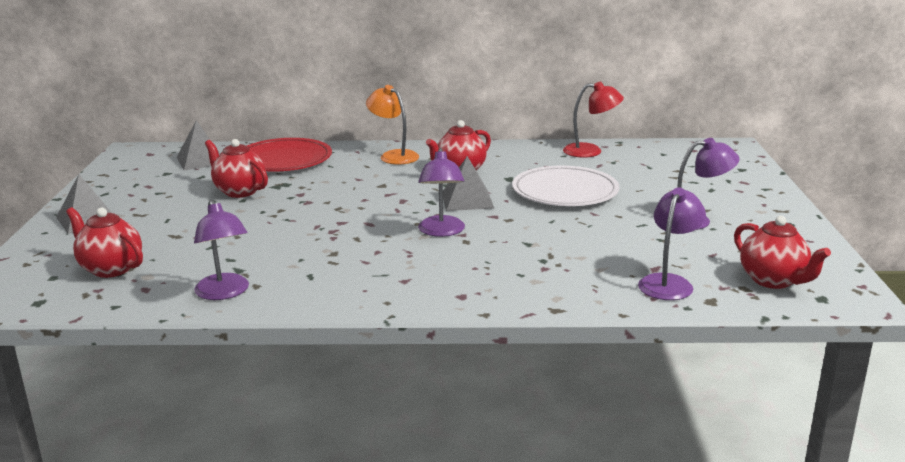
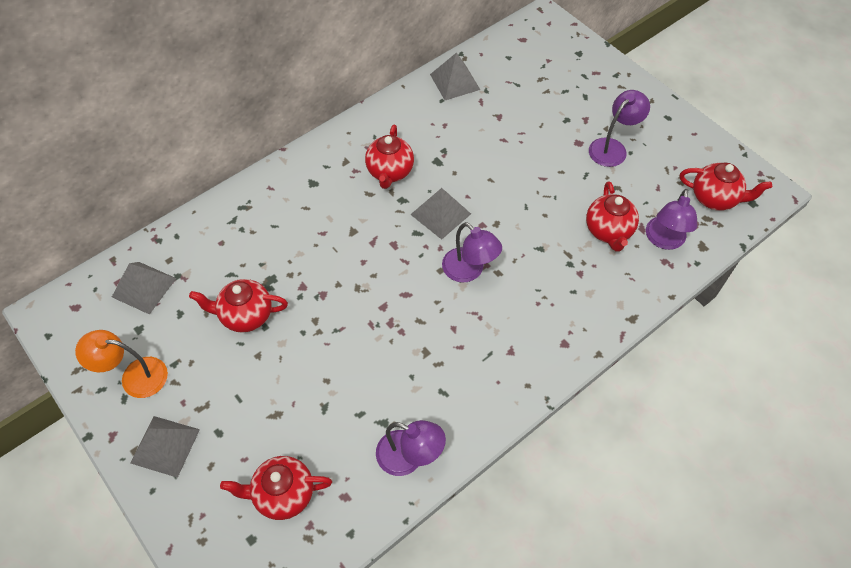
camera: 40 degrees left, 35 degrees up
red plate [247,138,332,172] -> none
orange lamp [366,85,419,165] -> orange lamp moved to [75,330,168,398]
white plate [512,166,619,206] -> none
red lamp [563,81,624,158] -> grey pyramid [430,53,480,100]
purple lamp [638,187,706,300] -> purple lamp turned 150 degrees counterclockwise [646,189,697,250]
none -> red teapot [586,181,639,252]

